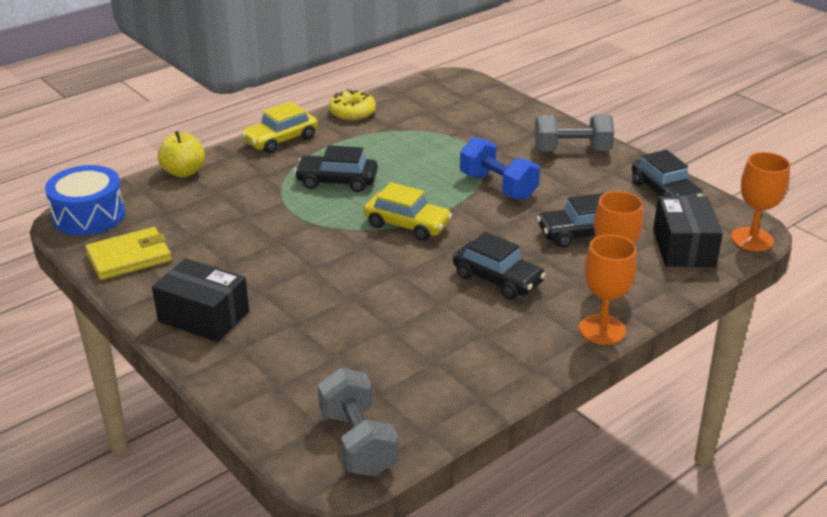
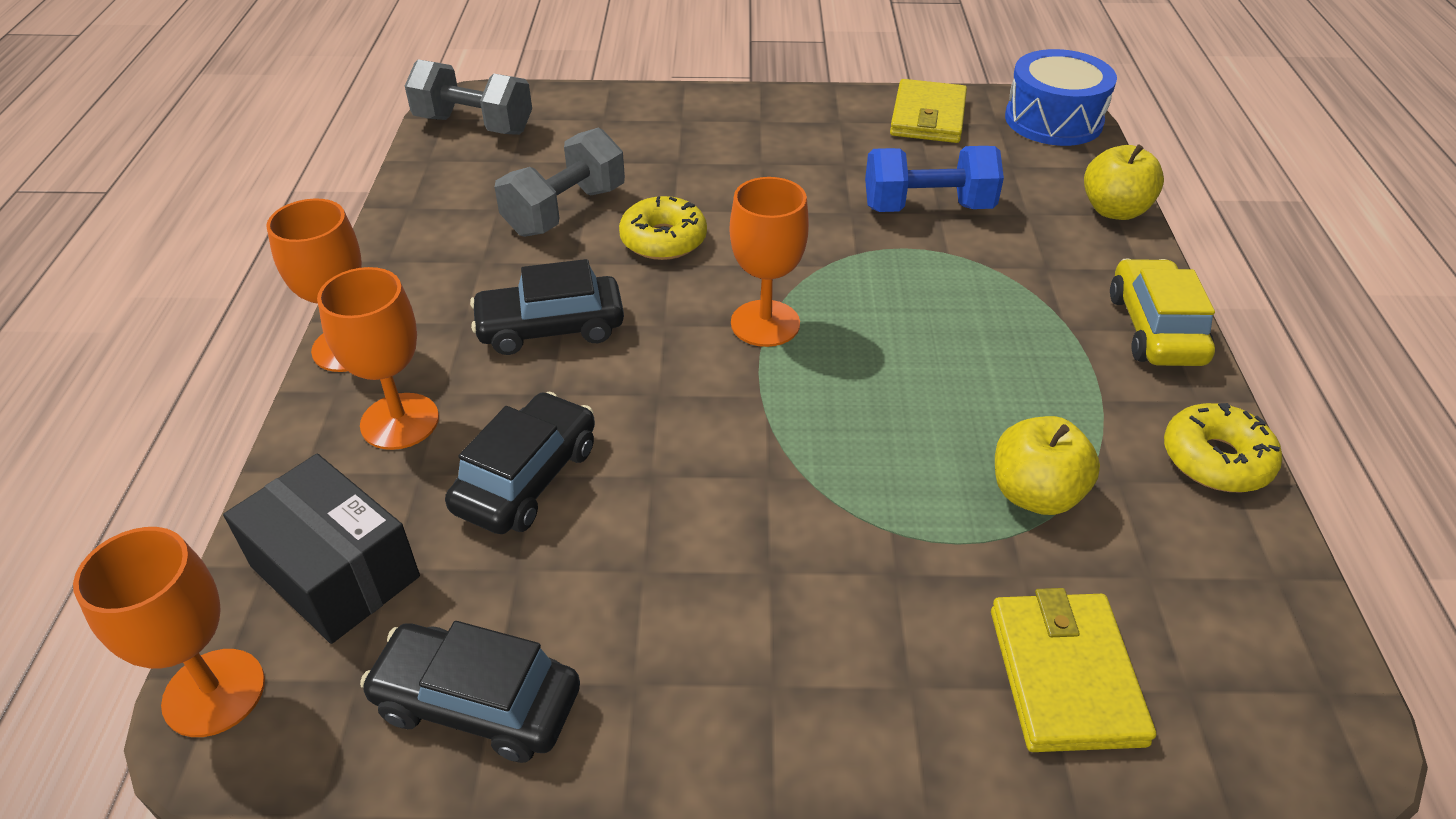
camera: 130 degrees right, 10 degrees up
black box [152,258,249,342] -> none
black car [294,145,378,192] -> none
yellow car [364,182,452,241] -> orange goblet [730,177,809,347]
blue dumbbell [460,137,540,200] -> blue dumbbell moved to [865,146,1004,212]
grey dumbbell [534,114,614,151] -> grey dumbbell moved to [495,128,625,237]
none -> yellow donut [619,196,707,260]
none -> yellow wallet [991,588,1156,752]
none -> yellow apple [995,416,1100,515]

